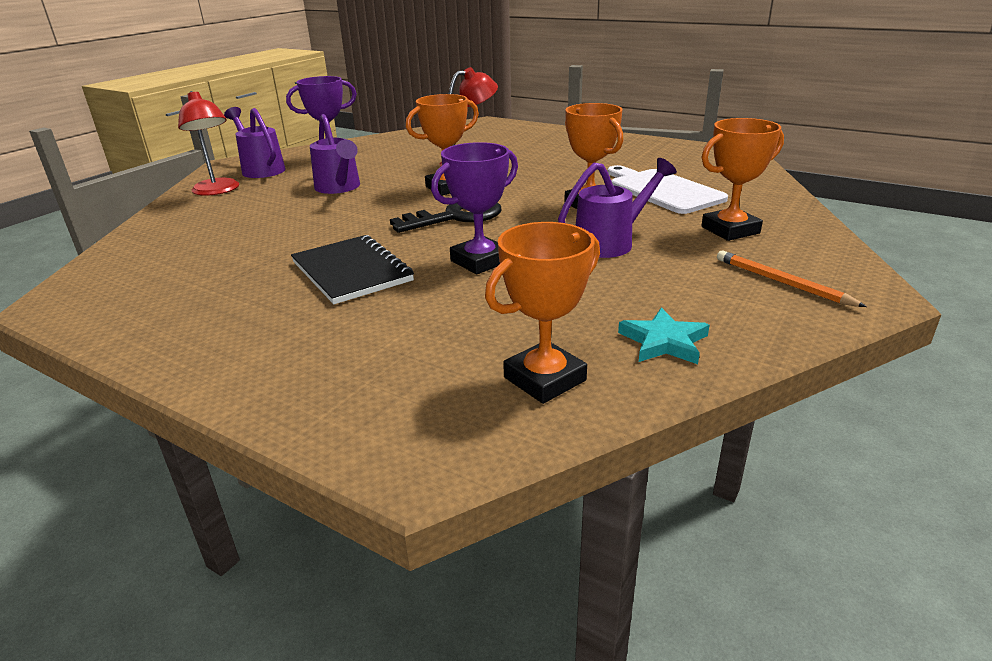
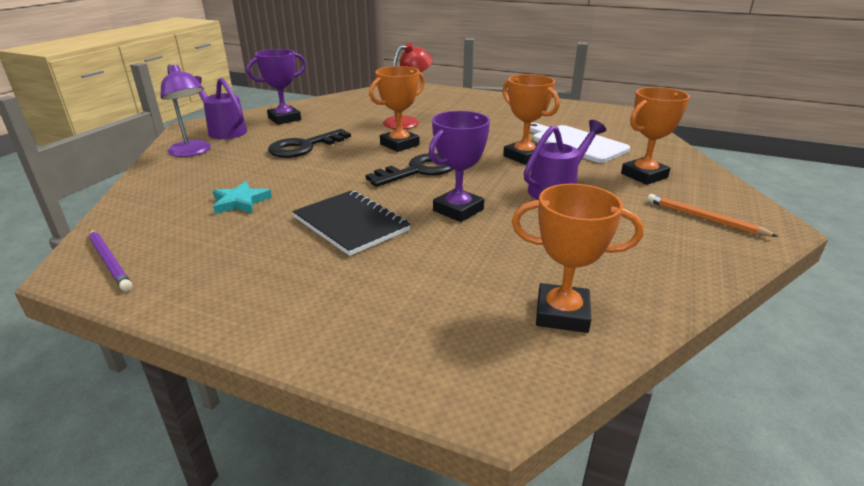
camera: 10 degrees left, 0 degrees up
red lamp [178,91,239,196] -> purple lamp [161,64,211,157]
purple watering can [310,114,360,194] -> black key [268,129,351,158]
orange trophy [485,222,600,404] -> orange trophy turned 60 degrees clockwise [512,184,644,333]
turquoise star [618,307,710,364] -> turquoise star moved to [213,181,272,214]
none -> purple pencil [89,229,132,291]

